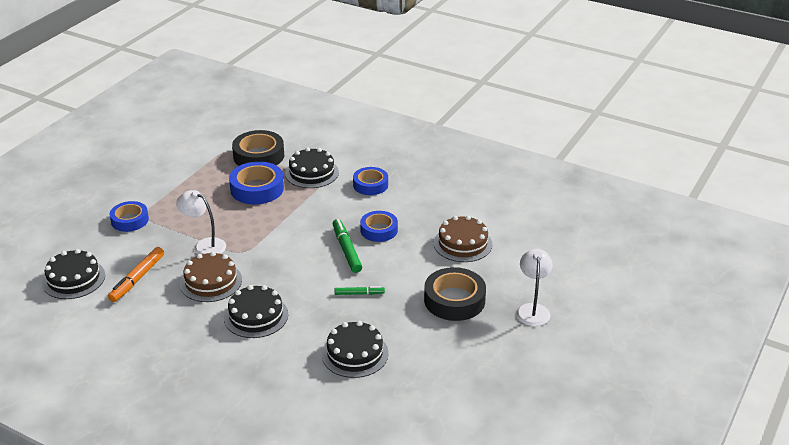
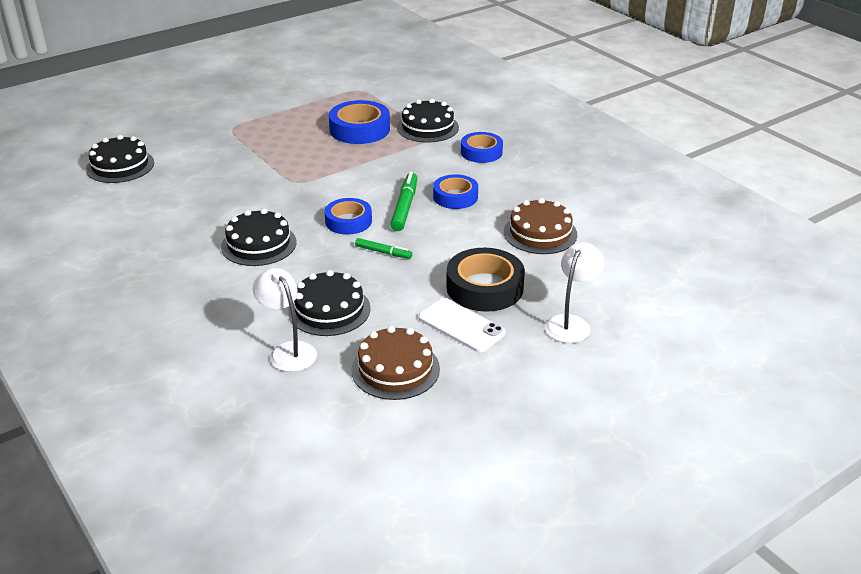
camera: 25 degrees right, 0 degrees up
orange marker [108,247,164,302] -> none
blue tape [110,201,149,232] -> blue tape moved to [324,198,372,234]
white lamp [176,190,226,254] -> white lamp moved to [253,268,317,372]
brown cake [180,252,242,302] -> brown cake moved to [351,326,440,400]
black tape [232,130,284,166] -> none
none -> white phone [418,298,506,353]

